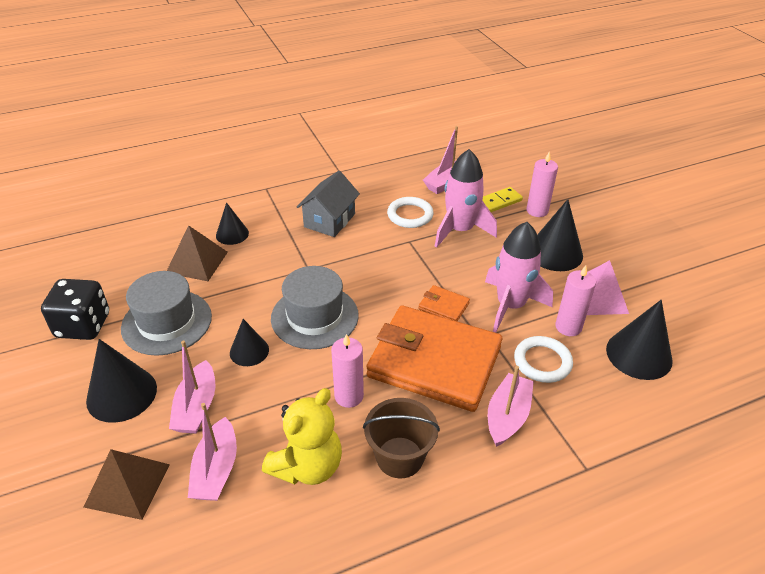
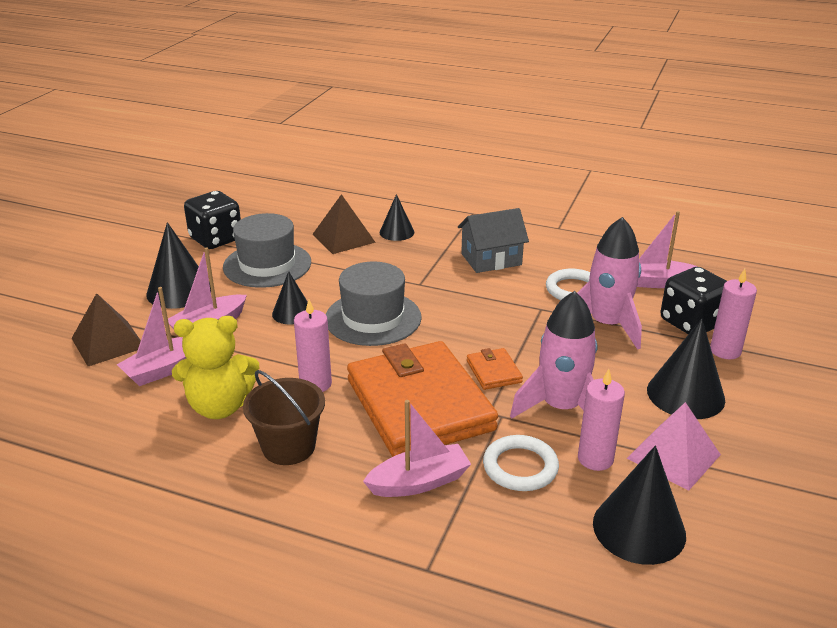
camera: 45 degrees right, 10 degrees down
yellow domino [482,187,523,212] -> black dice [661,267,727,334]

